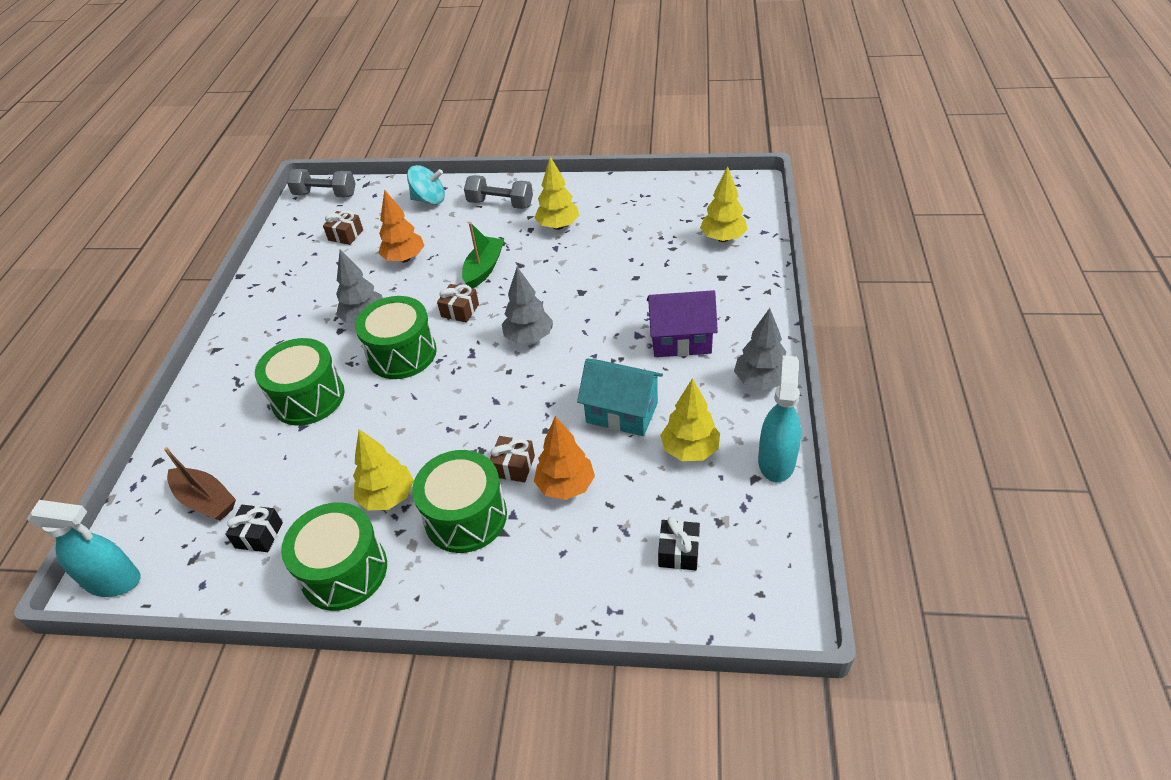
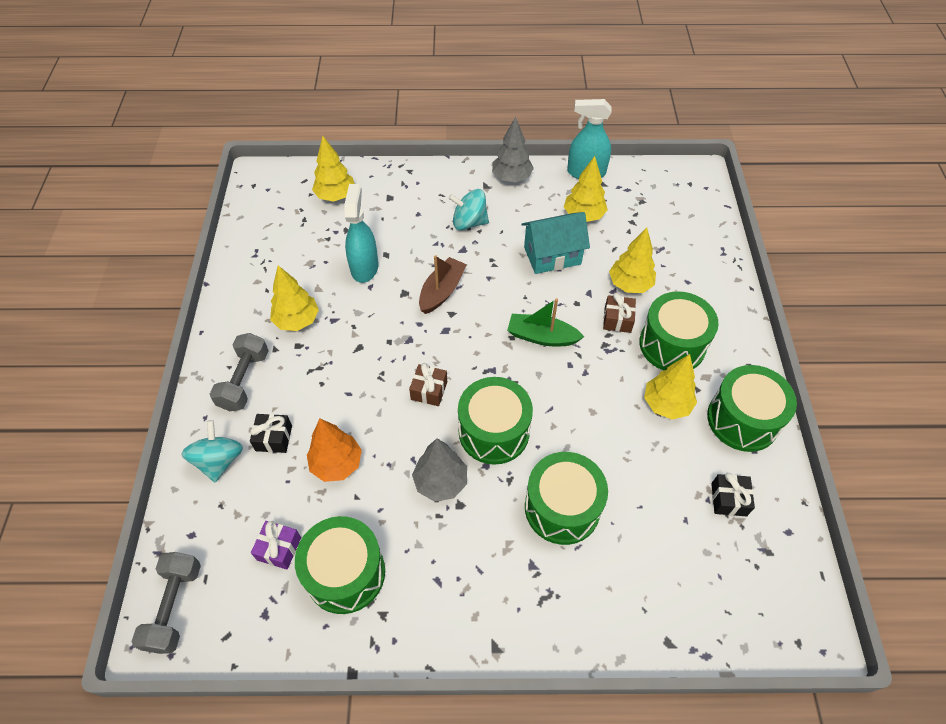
camera: 100 degrees left, 10 degrees up
turquoise spray bottle [27,500,141,597] -> turquoise spray bottle moved to [345,184,378,283]
brown boat [164,447,236,521] -> brown boat moved to [419,255,467,314]
brown gift [323,211,363,245] -> purple gift [251,521,301,569]
green boat [462,222,504,288] -> green boat moved to [507,298,584,346]
grey tree [502,267,553,344] -> none
orange tree [534,416,595,500] -> yellow tree [609,228,656,293]
turquoise house [577,358,663,436] -> turquoise house turned 60 degrees clockwise [522,212,590,274]
purple house [647,290,718,357] -> turquoise spinning top [448,189,489,230]
black gift [658,517,700,570] -> black gift moved to [250,414,292,453]
none -> green drum [295,516,385,614]

